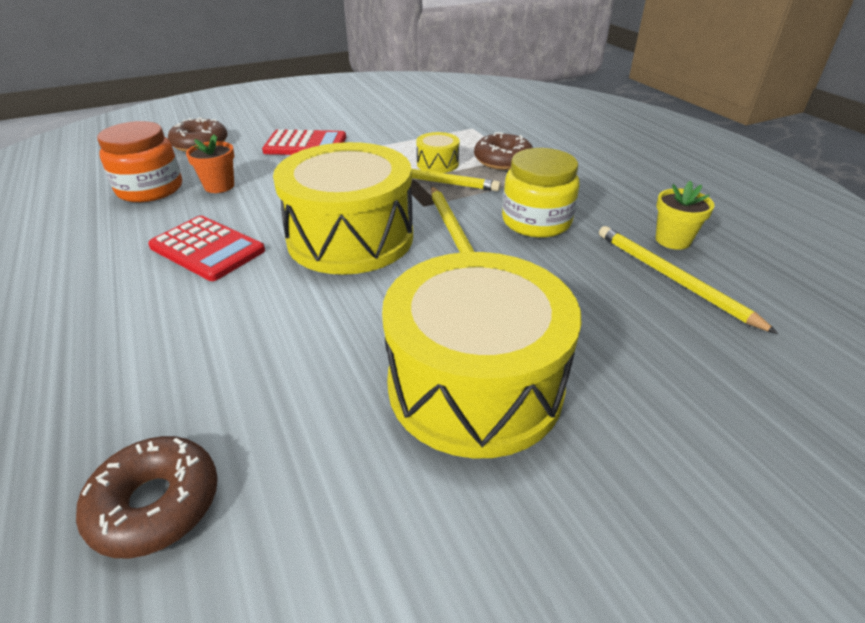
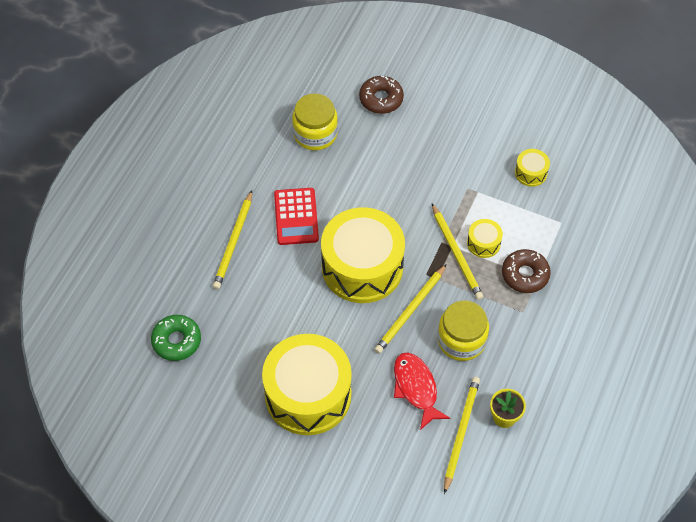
camera: 50 degrees right, 20 degrees up
brown donut [76,436,218,558] -> green donut [151,315,201,361]
orange jar [97,121,182,202] -> yellow jar [292,93,338,150]
orange flower pot [186,135,234,193] -> none
red calculator [262,129,346,155] -> none
none -> yellow pencil [213,190,252,289]
none -> red fish [394,353,450,430]
none -> yellow drum [515,149,550,187]

